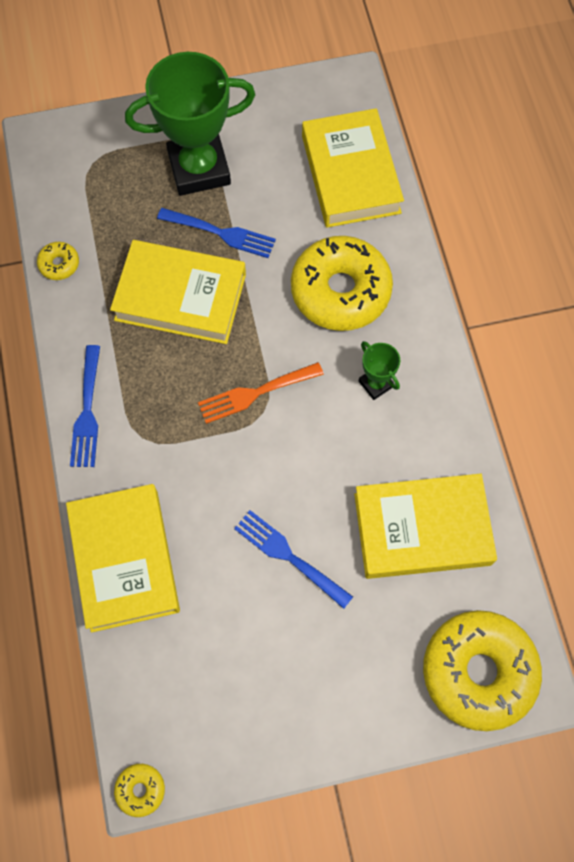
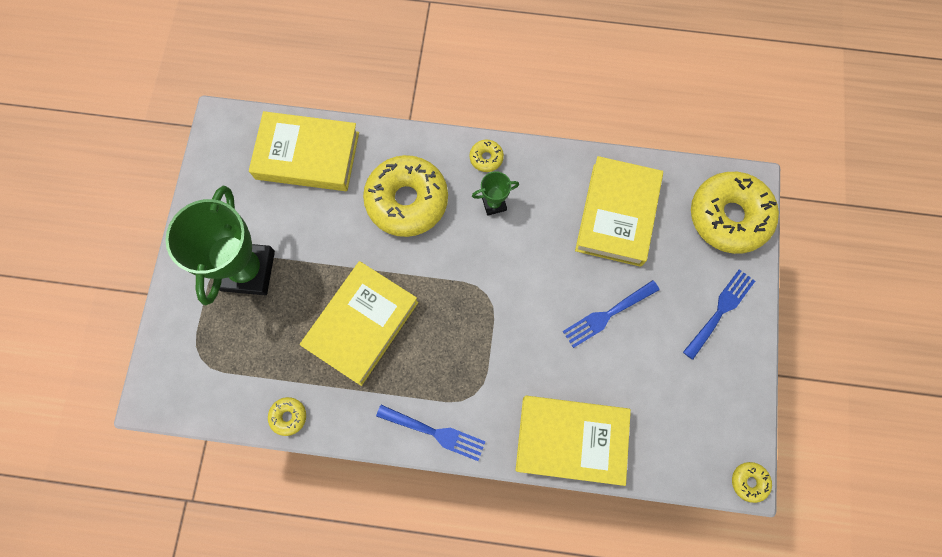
camera: 70 degrees left, 5 degrees up
blue fork [157,208,276,258] -> blue fork moved to [683,269,755,360]
orange fork [198,362,324,424] -> none
none -> yellow donut [469,140,504,172]

